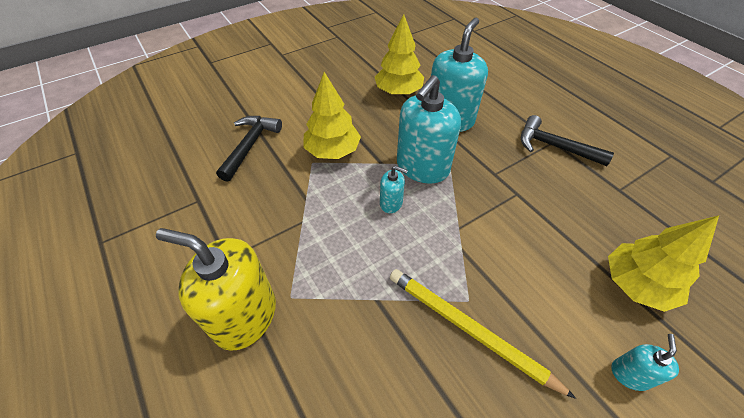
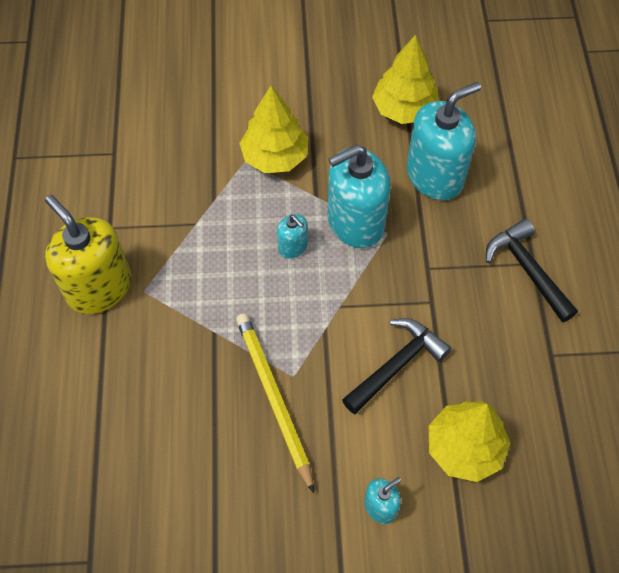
camera: 30 degrees right, 10 degrees up
black hammer [216,116,282,182] -> black hammer moved to [342,318,451,414]

